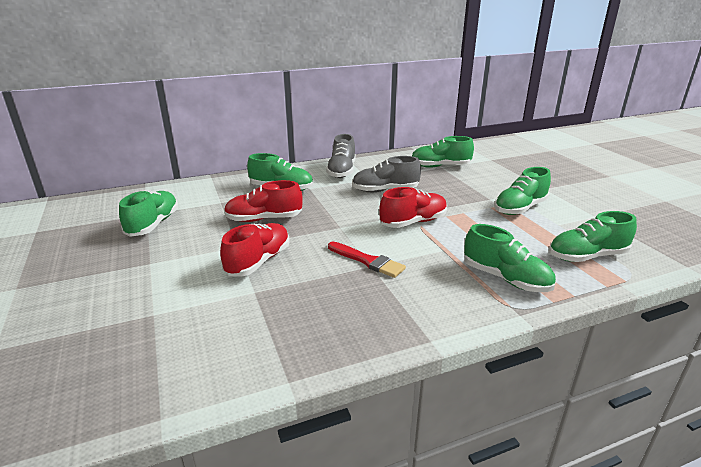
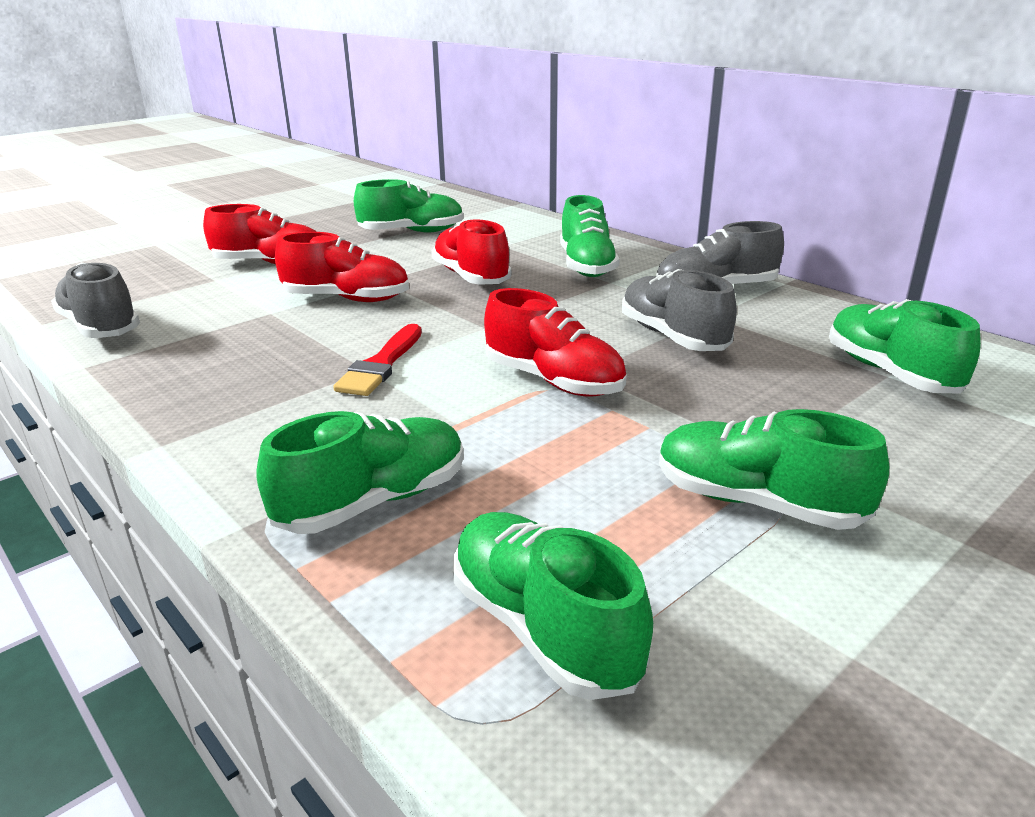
camera: 70 degrees right, 0 degrees up
green shoe [464,224,556,292] -> green shoe turned 150 degrees counterclockwise [257,411,464,534]
none -> grey shoe [51,263,140,338]
none -> red shoe [203,204,316,264]

